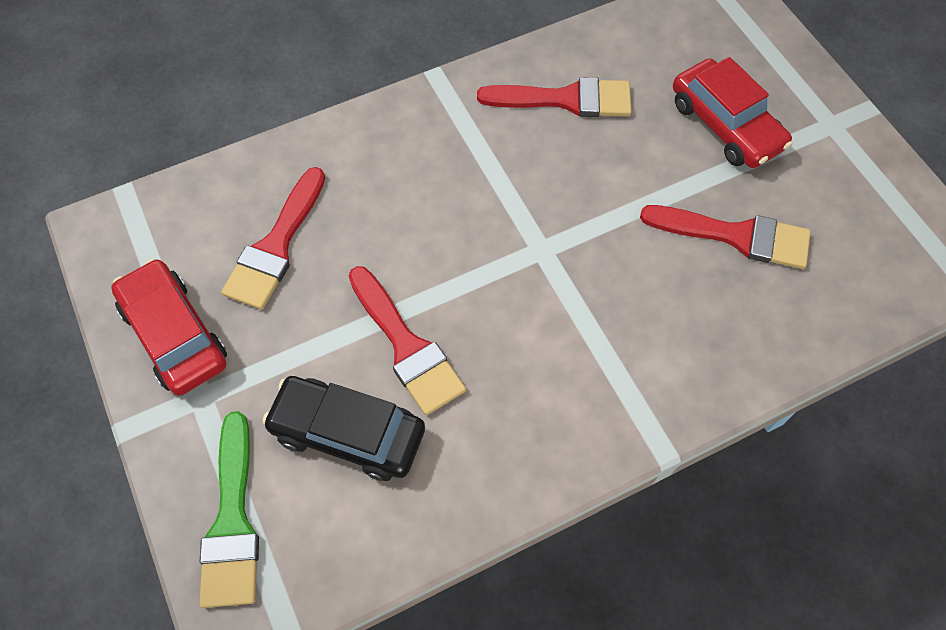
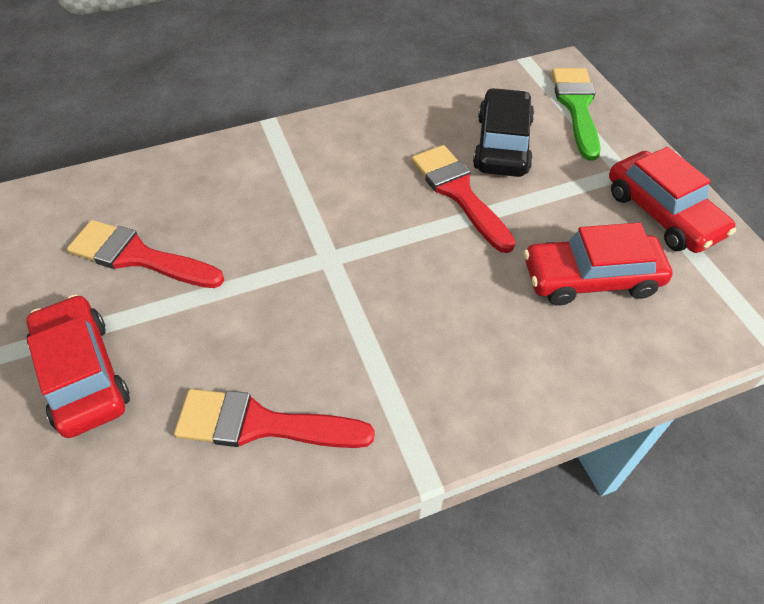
camera: 175 degrees left, 10 degrees down
red brush [221,167,325,310] -> red car [524,222,673,306]
black car [262,376,425,481] -> black car turned 105 degrees counterclockwise [473,88,534,177]

